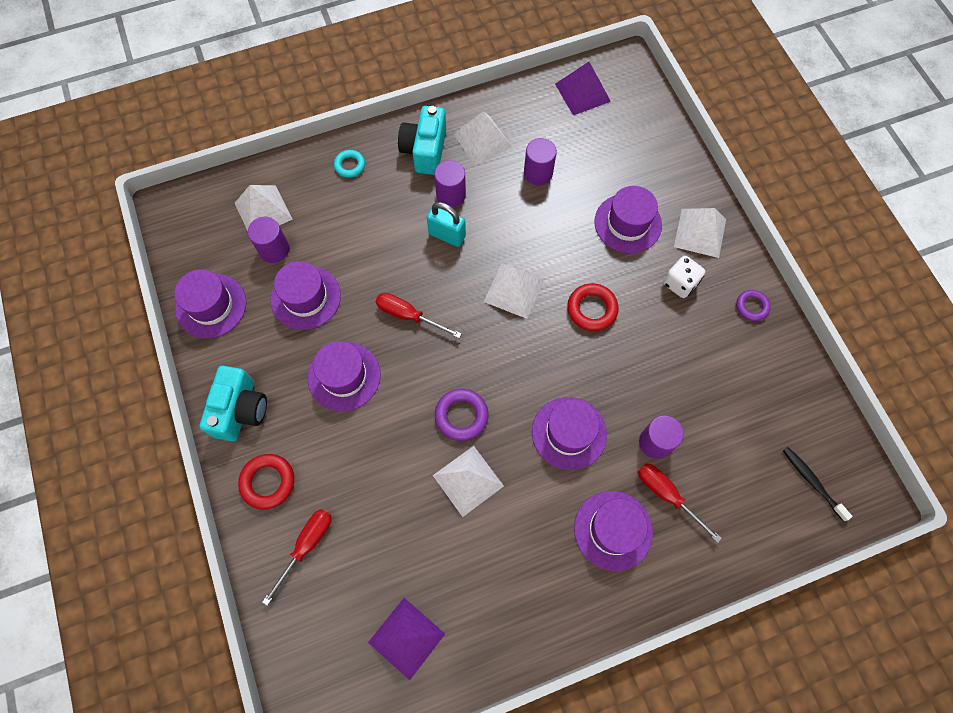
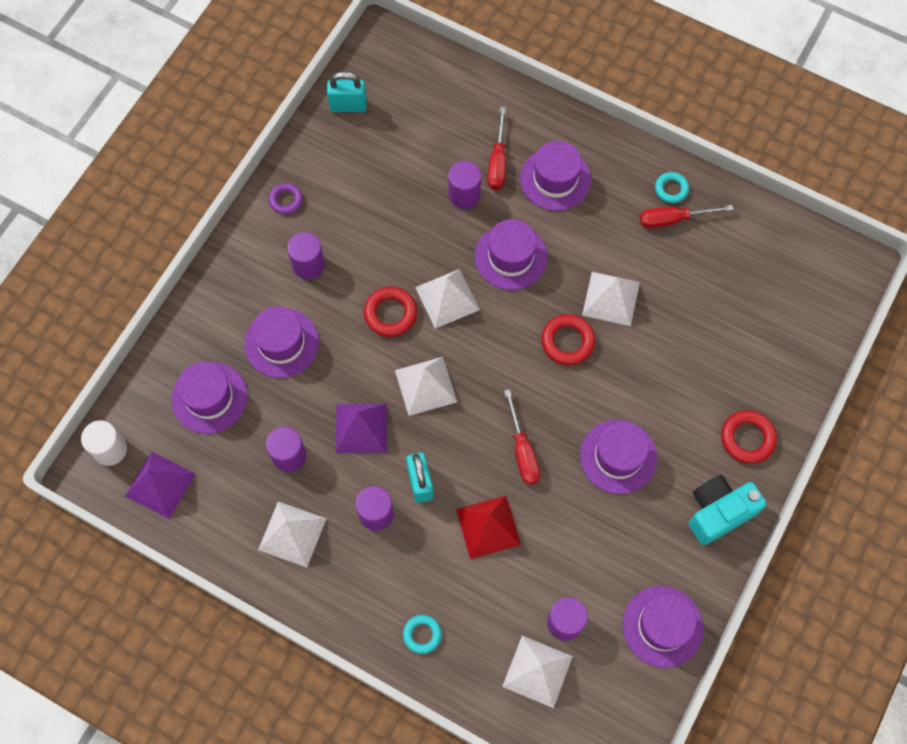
camera: 130 degrees left, 0 degrees up
red screwdriver [262,509,332,606] -> red screwdriver moved to [640,205,733,228]
purple hat [270,261,341,330] -> purple hat moved to [171,362,248,434]
purple pyramid [368,598,445,680] -> purple pyramid moved to [336,404,387,453]
turquoise camera [398,106,446,175] -> none
purple ring [435,389,489,441] -> red ring [541,314,595,365]
white dice [663,256,705,298] -> purple cylinder [287,232,325,279]
white pyramid [674,208,726,258] -> white pyramid moved to [415,269,480,329]
black toothbrush [783,447,853,521] -> none
none -> white cylinder [81,420,127,466]
none -> turquoise padlock [327,72,367,112]
none -> red pyramid [456,496,521,559]
none -> turquoise ring [655,172,689,203]

